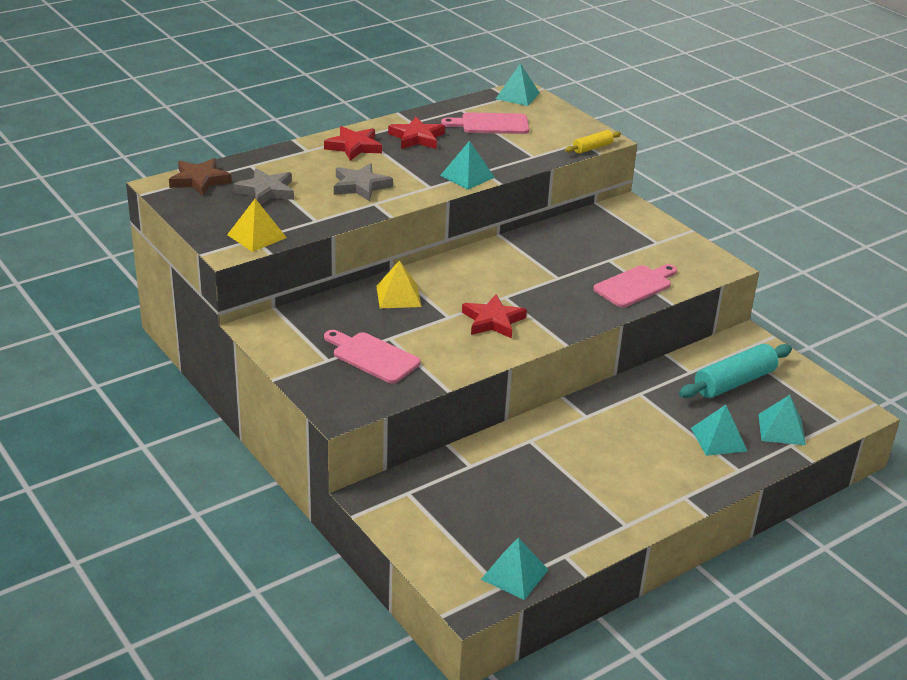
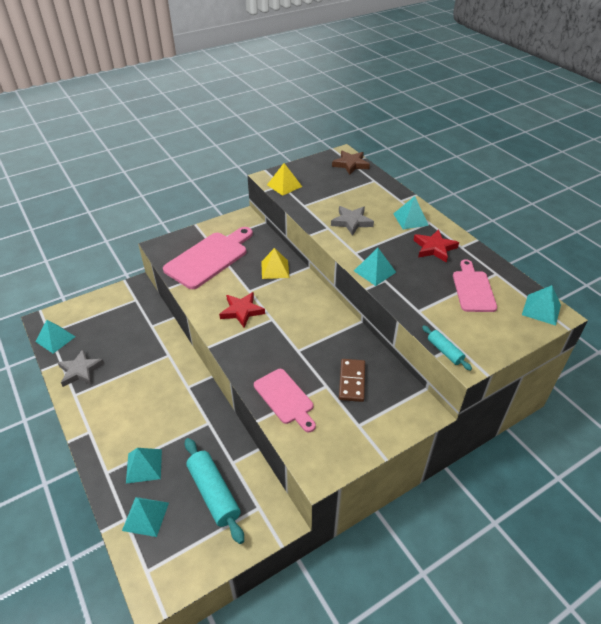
camera: 95 degrees right, 10 degrees up
grey star [233,168,294,205] -> grey star moved to [57,349,105,387]
red star [324,126,382,161] -> turquoise pyramid [393,196,429,229]
pink cutting board [324,330,421,384] -> pink cutting board [163,227,253,289], size x1.62
yellow rolling pin [565,130,621,154] -> turquoise rolling pin [422,325,472,371]
none -> brown domino [339,359,365,402]

